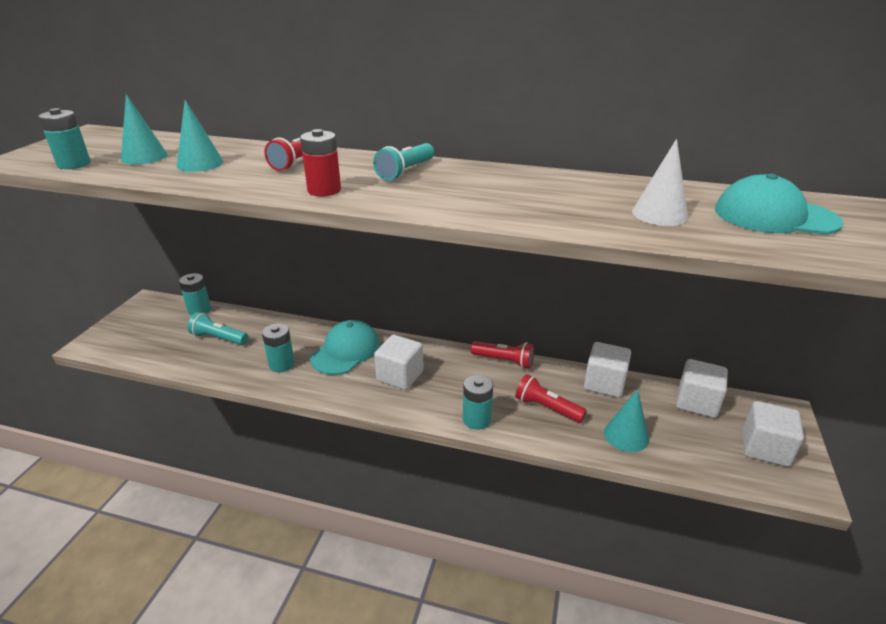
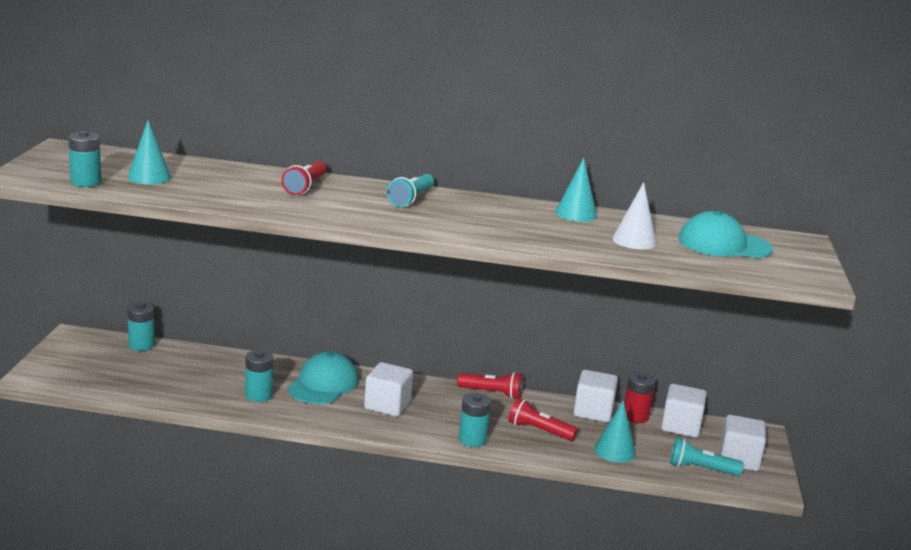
camera: 10 degrees left, 10 degrees down
turquoise cone [177,100,223,172] -> turquoise cone moved to [555,158,597,222]
turquoise flashlight [187,312,248,345] -> turquoise flashlight moved to [670,437,744,476]
red battery [300,129,341,196] -> red battery moved to [624,372,655,423]

